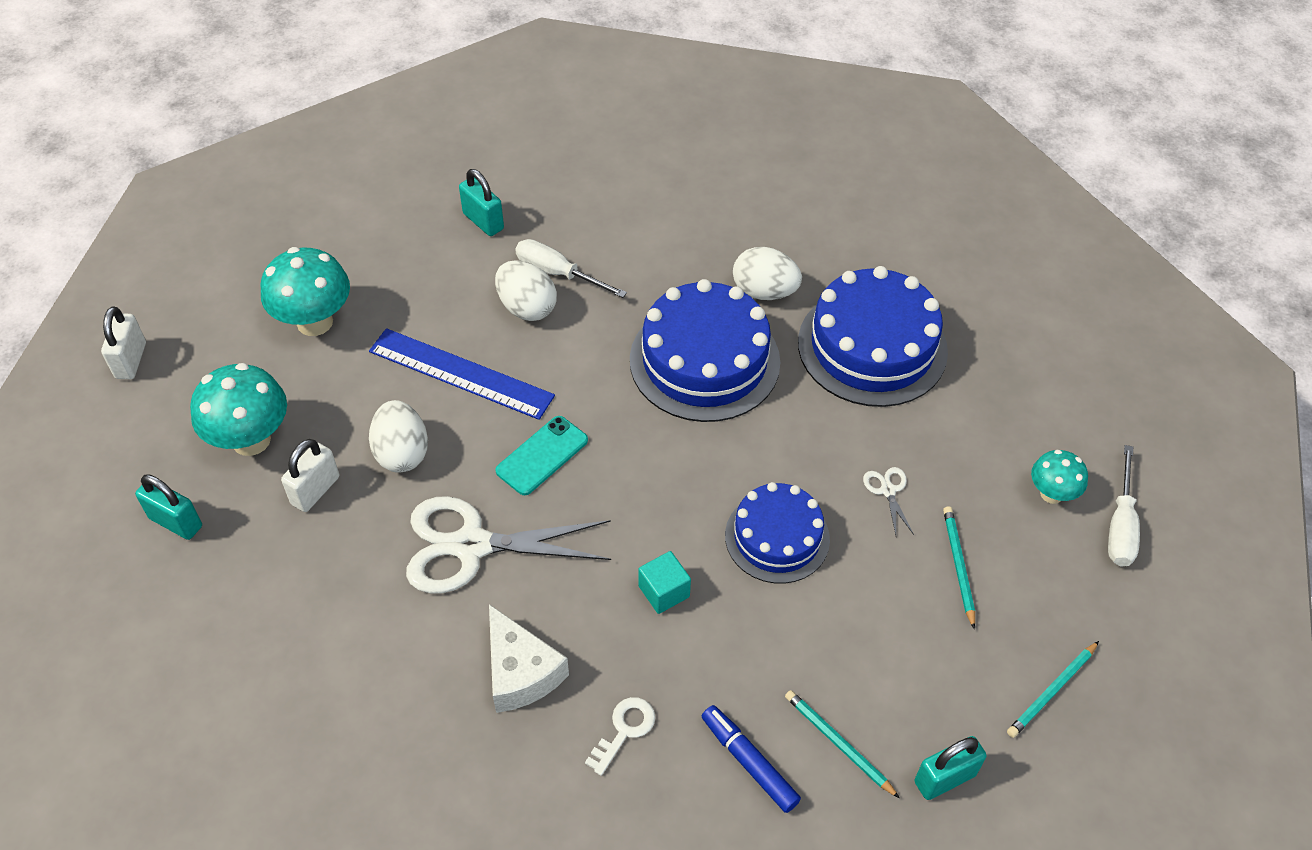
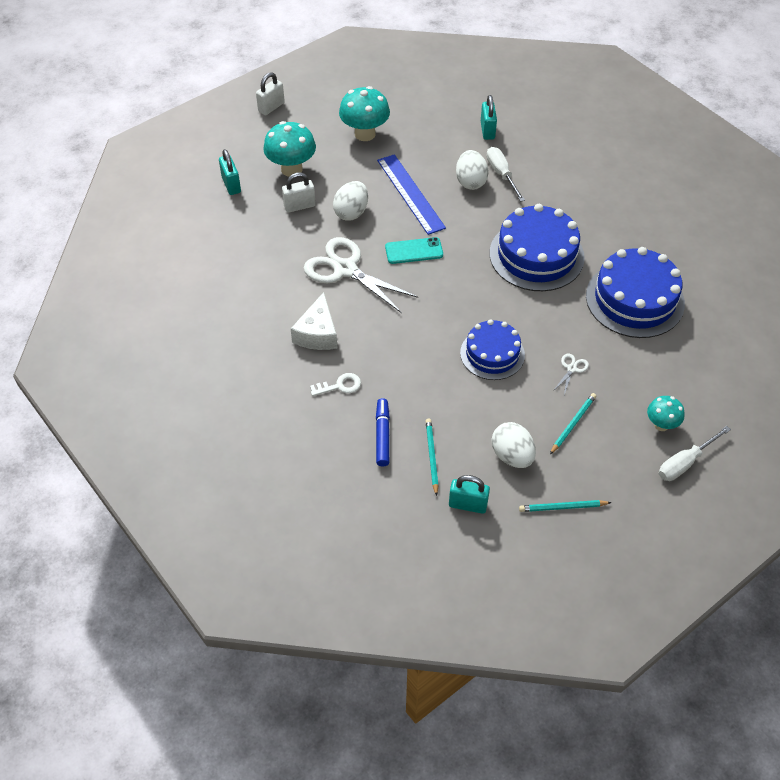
camera: 40 degrees right, 0 degrees up
turquoise cube [639,551,691,614] -> none
white egg [733,247,802,300] -> white egg moved to [492,422,536,468]

